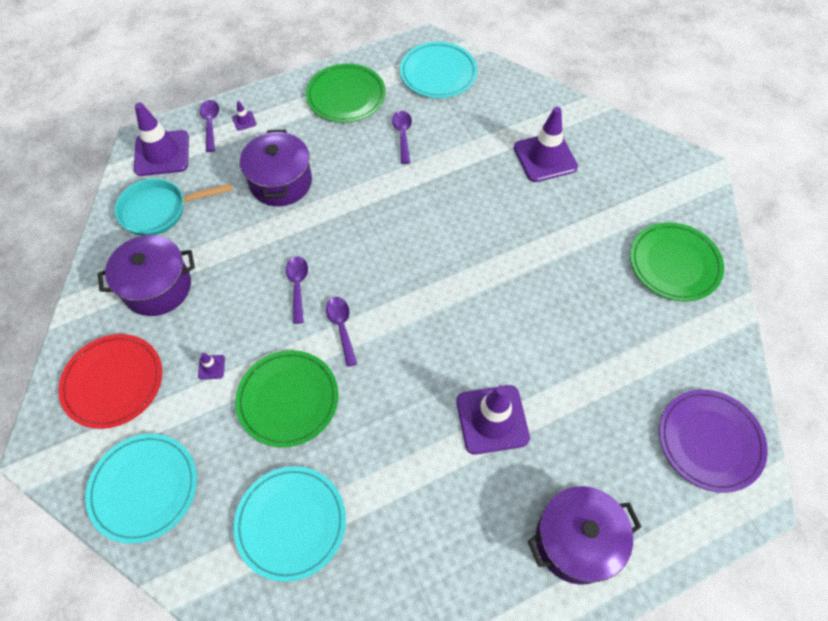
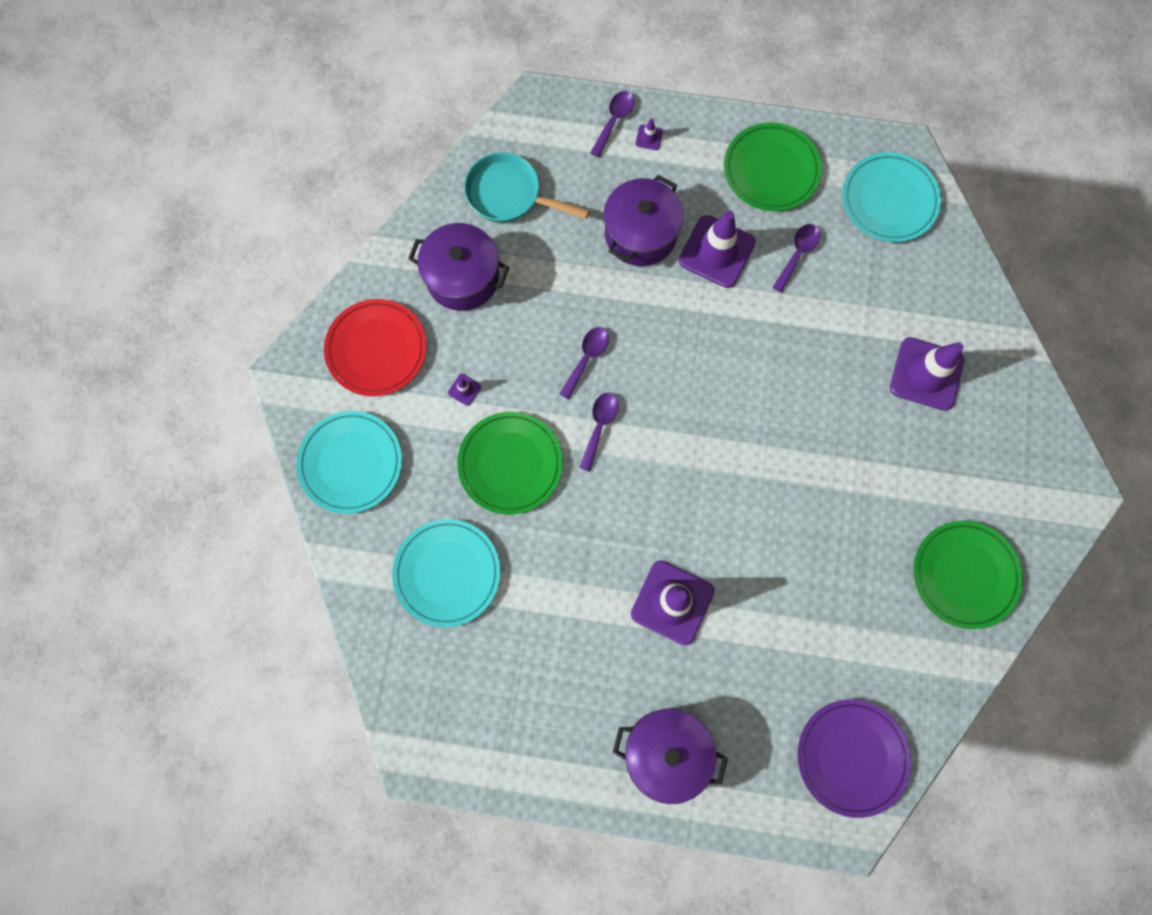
camera: 35 degrees right, 15 degrees up
purple traffic cone [134,103,189,176] -> purple traffic cone moved to [679,210,756,288]

